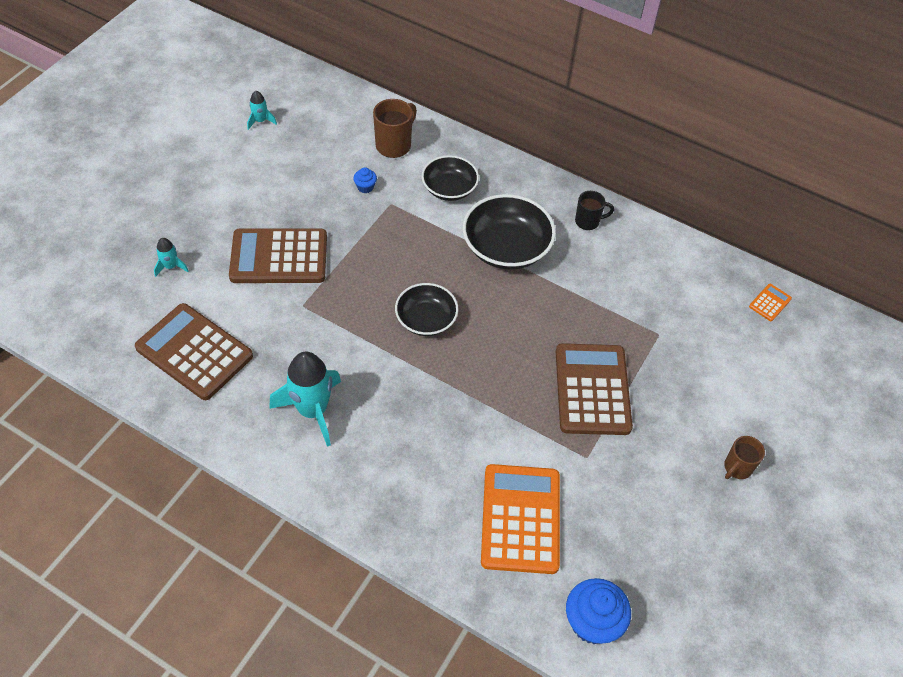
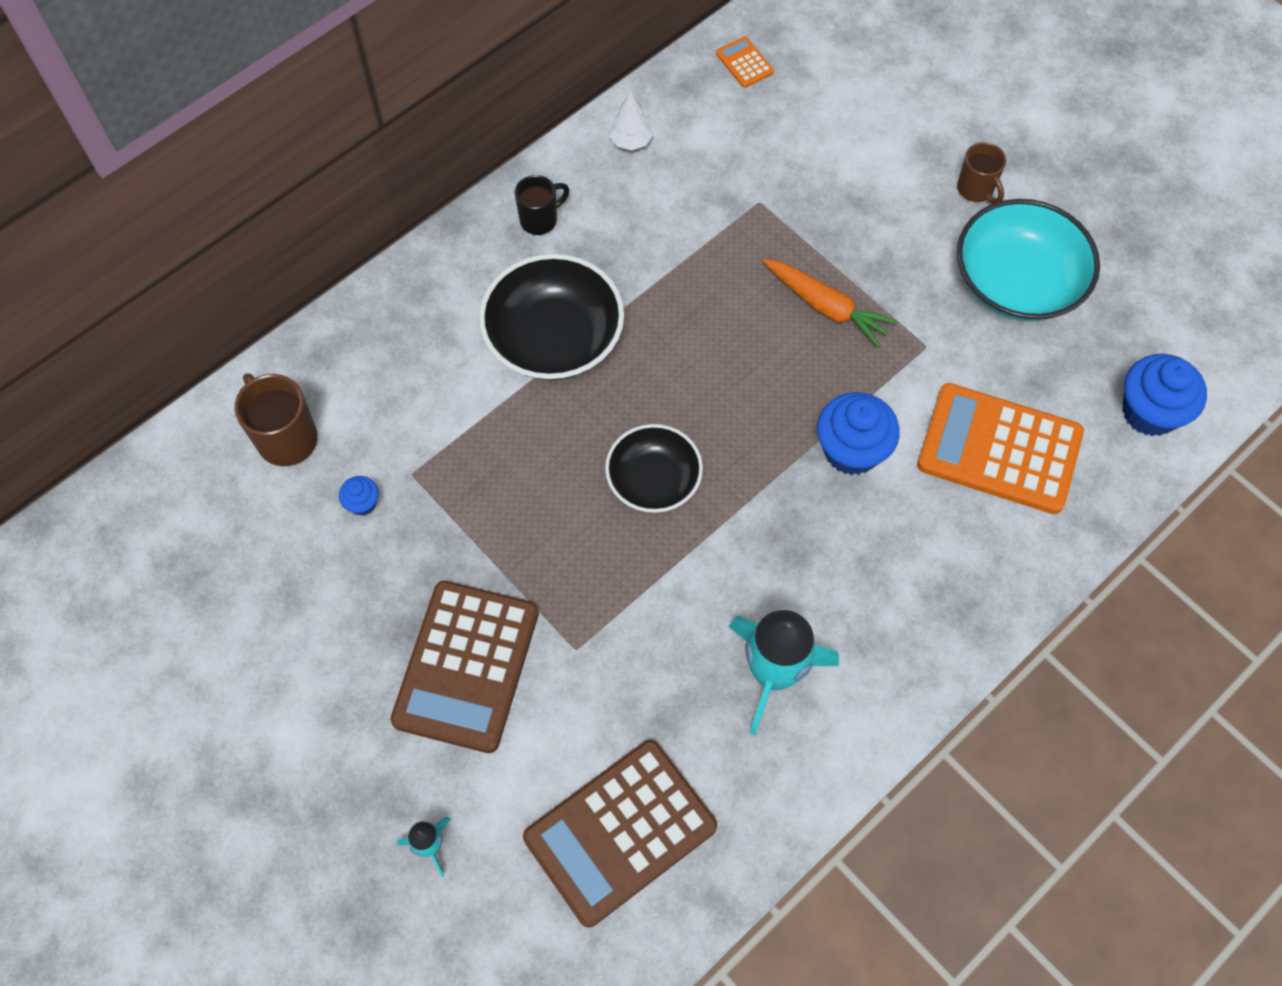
camera: 70 degrees left, 10 degrees up
turquoise rocket [247,91,277,130] -> none
black bowl [422,155,479,201] -> none
brown calculator [556,343,633,435] -> orange carrot [763,259,897,347]
black mug [575,191,614,230] -> black mug turned 45 degrees clockwise [515,175,569,235]
none -> white tree [609,92,653,150]
none -> blue cupcake [817,392,900,475]
none -> turquoise bowl [957,199,1100,321]

